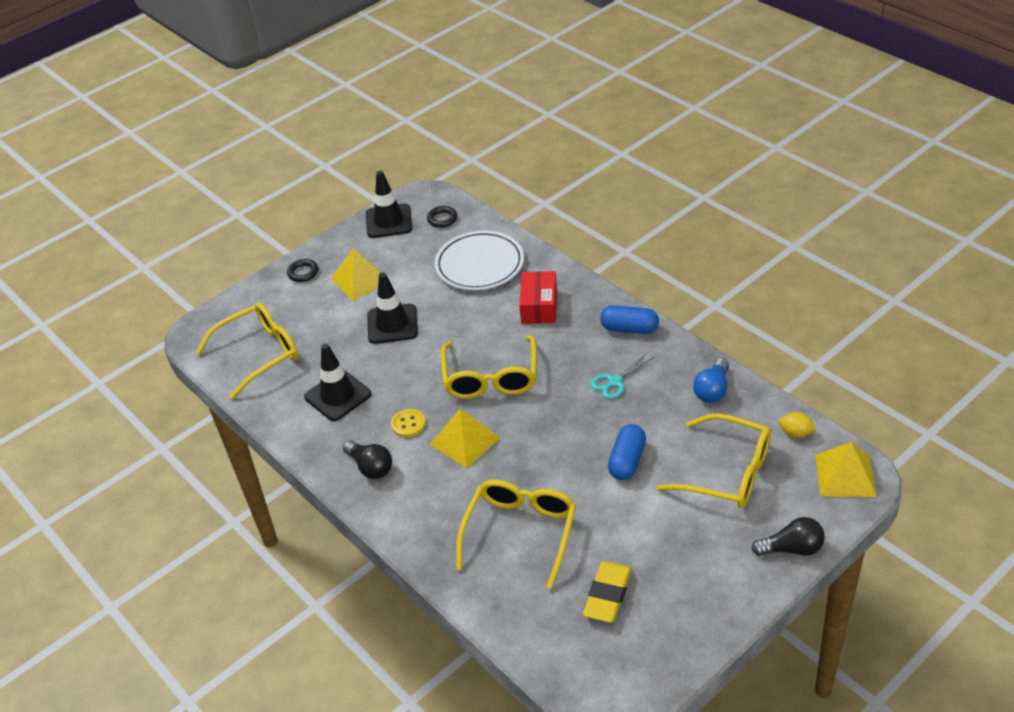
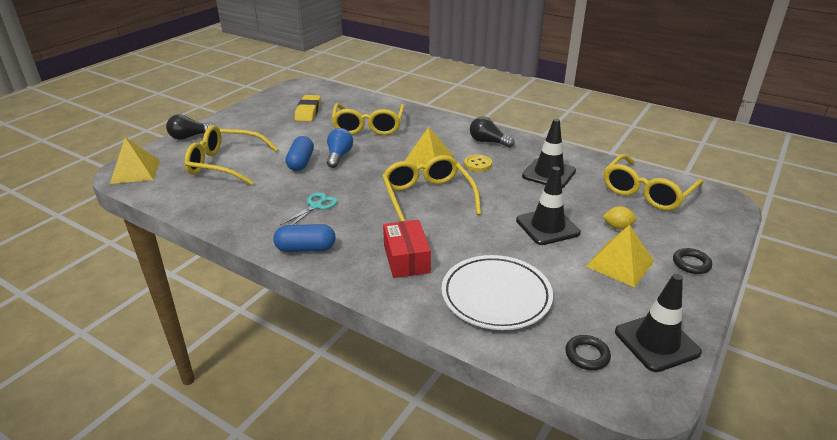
camera: 160 degrees right, 10 degrees down
blue light bulb [693,358,729,403] -> blue light bulb moved to [327,128,353,168]
yellow lemon [779,412,816,438] -> yellow lemon moved to [603,206,637,229]

